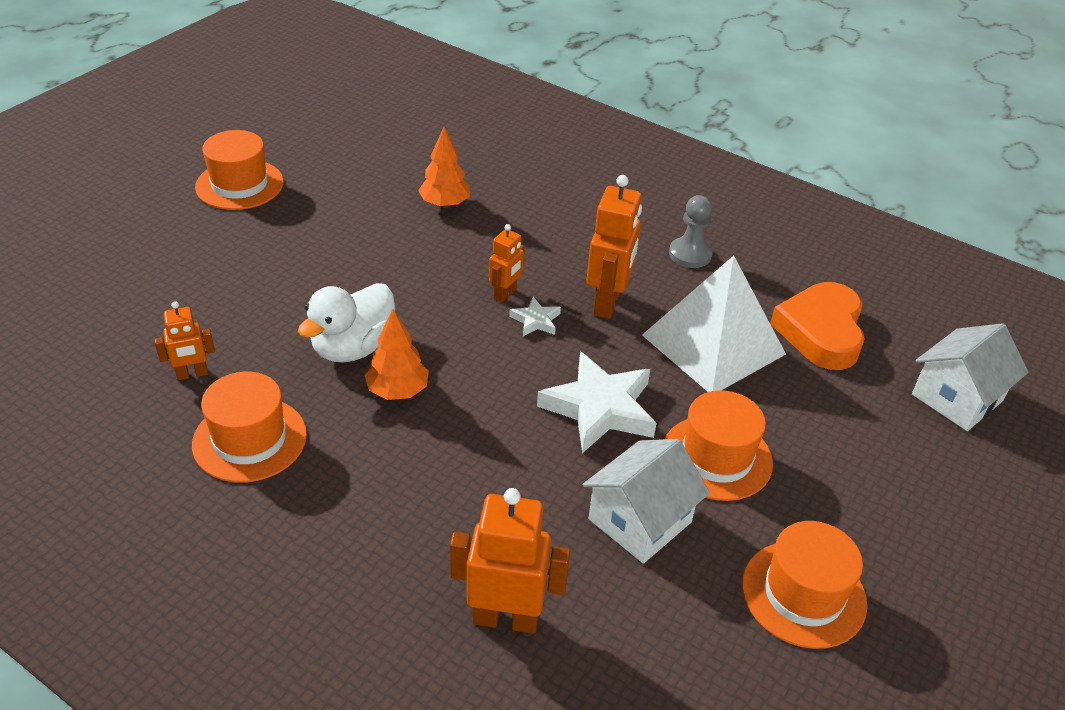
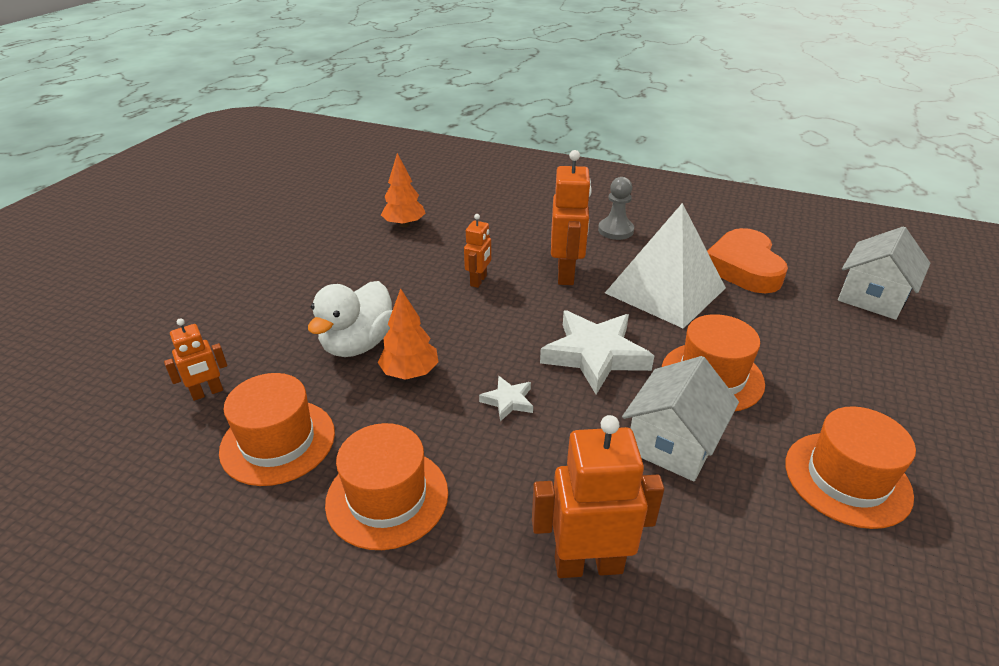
camera: 10 degrees left, 5 degrees down
orange hat [195,130,284,210] -> orange hat moved to [325,423,448,550]
white star [509,297,561,336] -> white star moved to [479,376,533,422]

